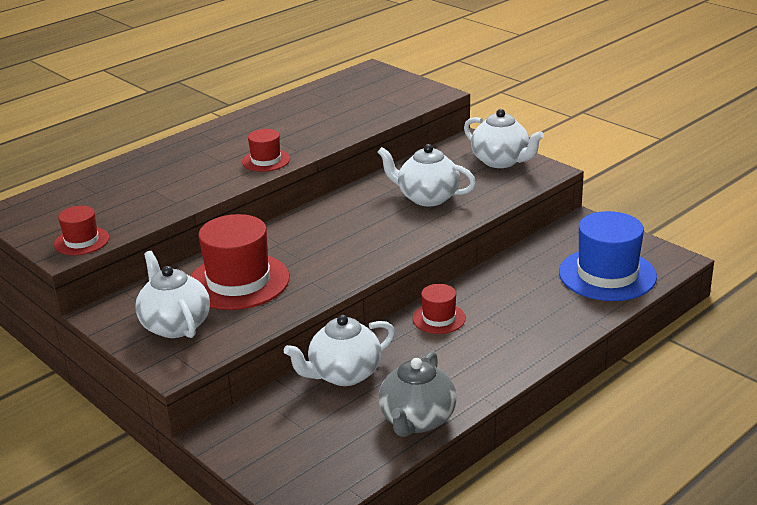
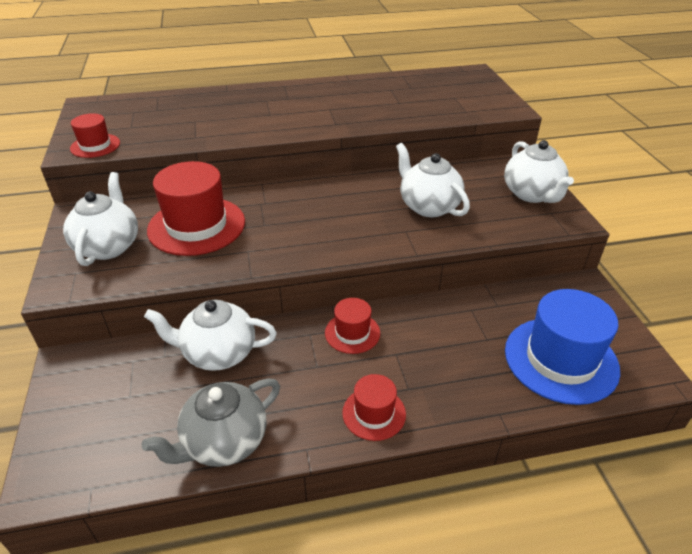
camera: 30 degrees right, 10 degrees up
red hat [242,129,290,172] -> red hat moved to [342,374,406,441]

